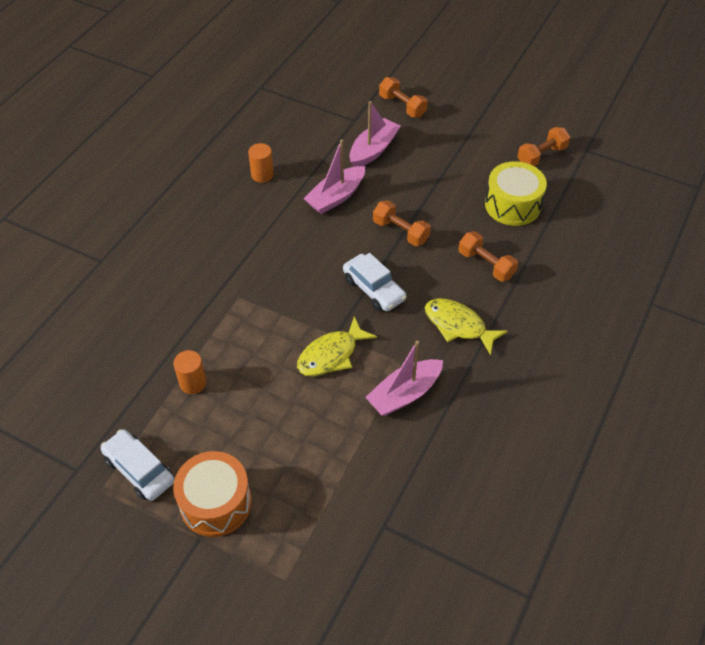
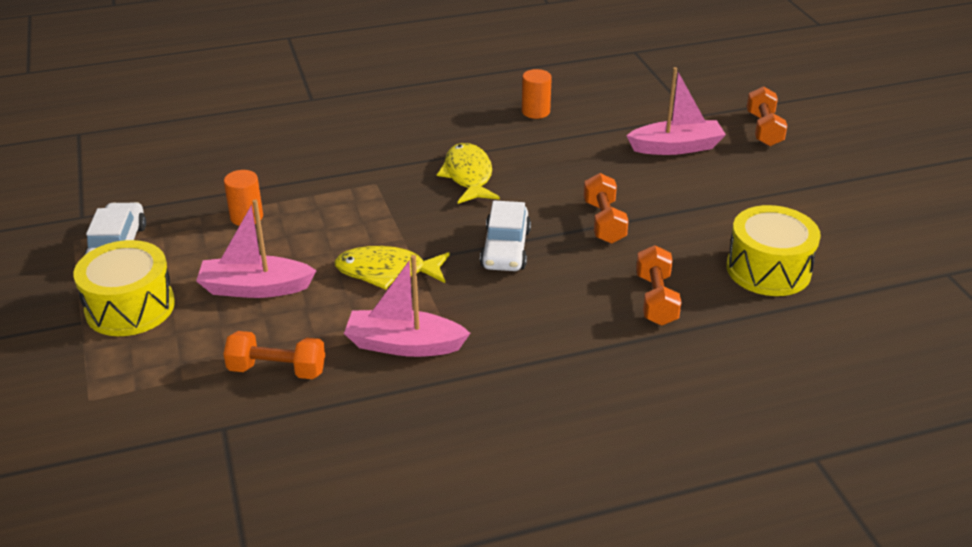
camera: 45 degrees right, 15 degrees down
orange drum [173,451,252,537] -> yellow drum [73,240,175,336]
pink boat [303,140,365,214] -> pink boat moved to [196,199,317,298]
yellow fish [425,298,508,355] -> yellow fish moved to [437,143,500,204]
orange dumbbell [517,127,570,166] -> orange dumbbell moved to [224,331,325,379]

